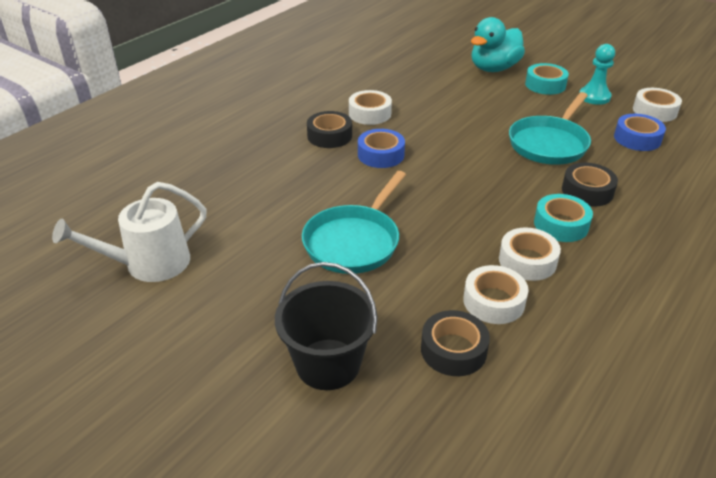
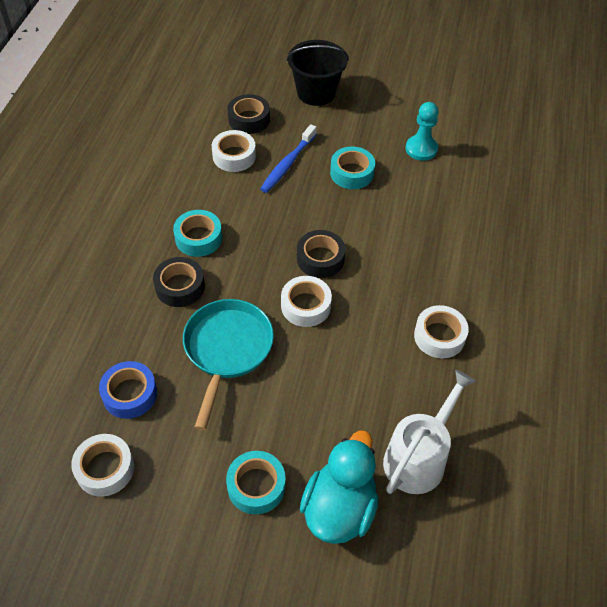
camera: 155 degrees right, 15 degrees up
white watering can [52,182,207,282] -> white watering can moved to [383,370,476,494]
turquoise pan [302,171,406,274] -> turquoise tape [330,147,375,189]
black tape [307,111,352,148] -> black tape moved to [297,230,345,278]
blue tape [358,129,405,168] -> none
white tape [499,228,561,281] -> white tape moved to [281,276,332,327]
turquoise pawn [579,44,615,105] -> turquoise pawn moved to [406,102,439,161]
none -> blue toothbrush [260,124,317,193]

